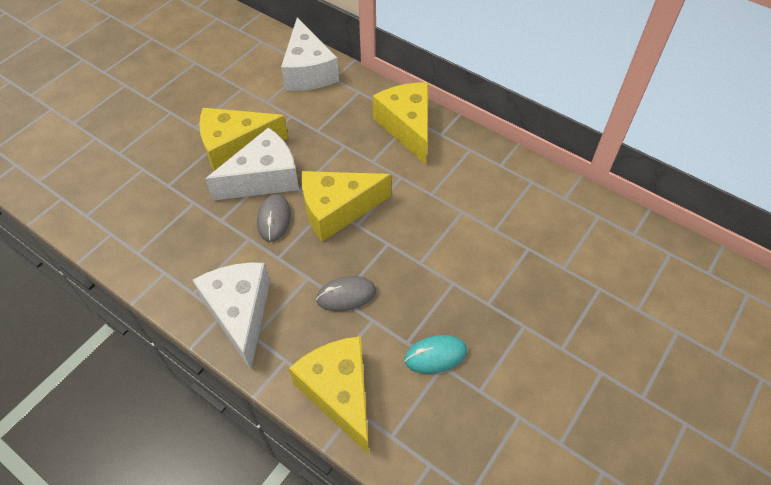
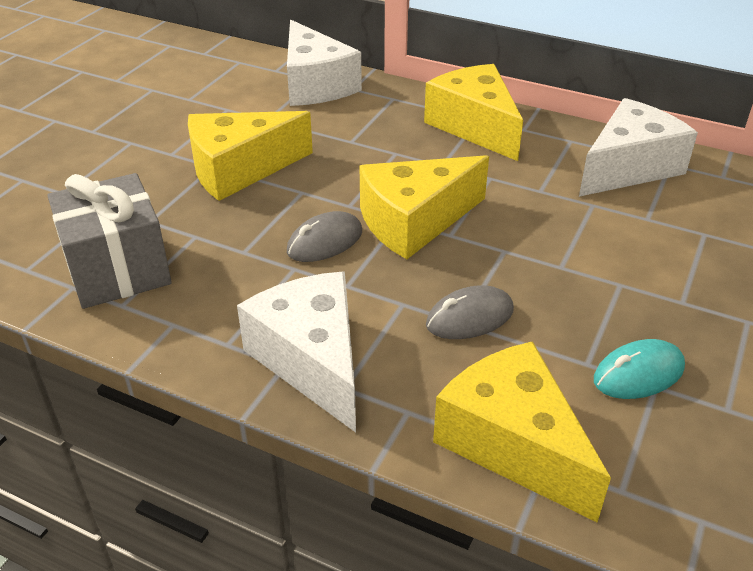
camera: 10 degrees left, 15 degrees down
white cheese [205,127,299,201] -> white cheese moved to [579,98,698,197]
grey mouse [257,194,291,242] -> grey mouse turned 60 degrees clockwise [287,211,362,262]
none -> grey gift [47,173,172,309]

